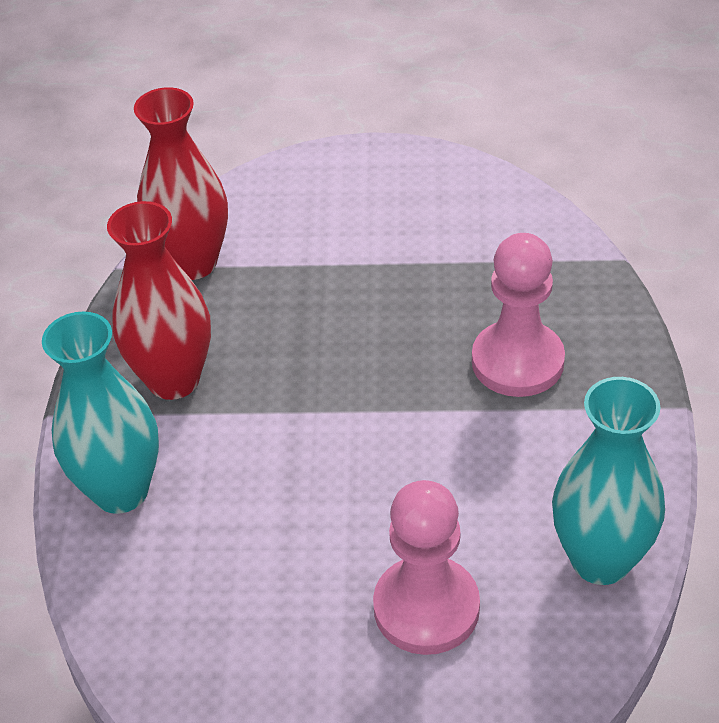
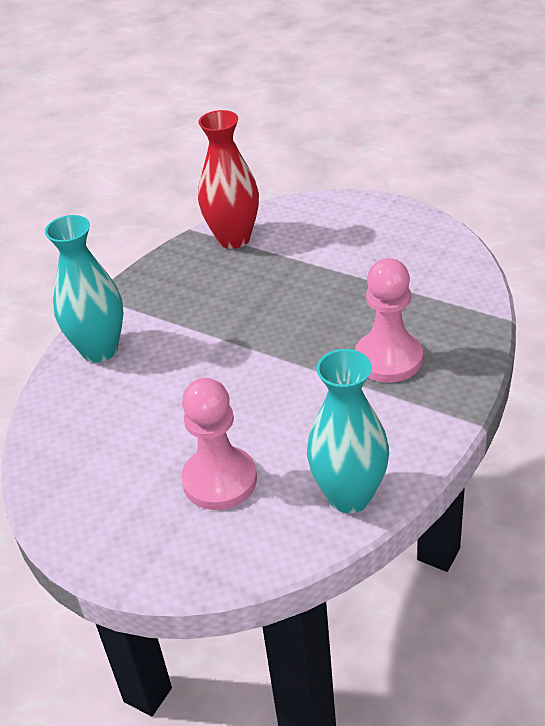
camera: 30 degrees right, 5 degrees down
red vase [107,201,211,400] -> none

